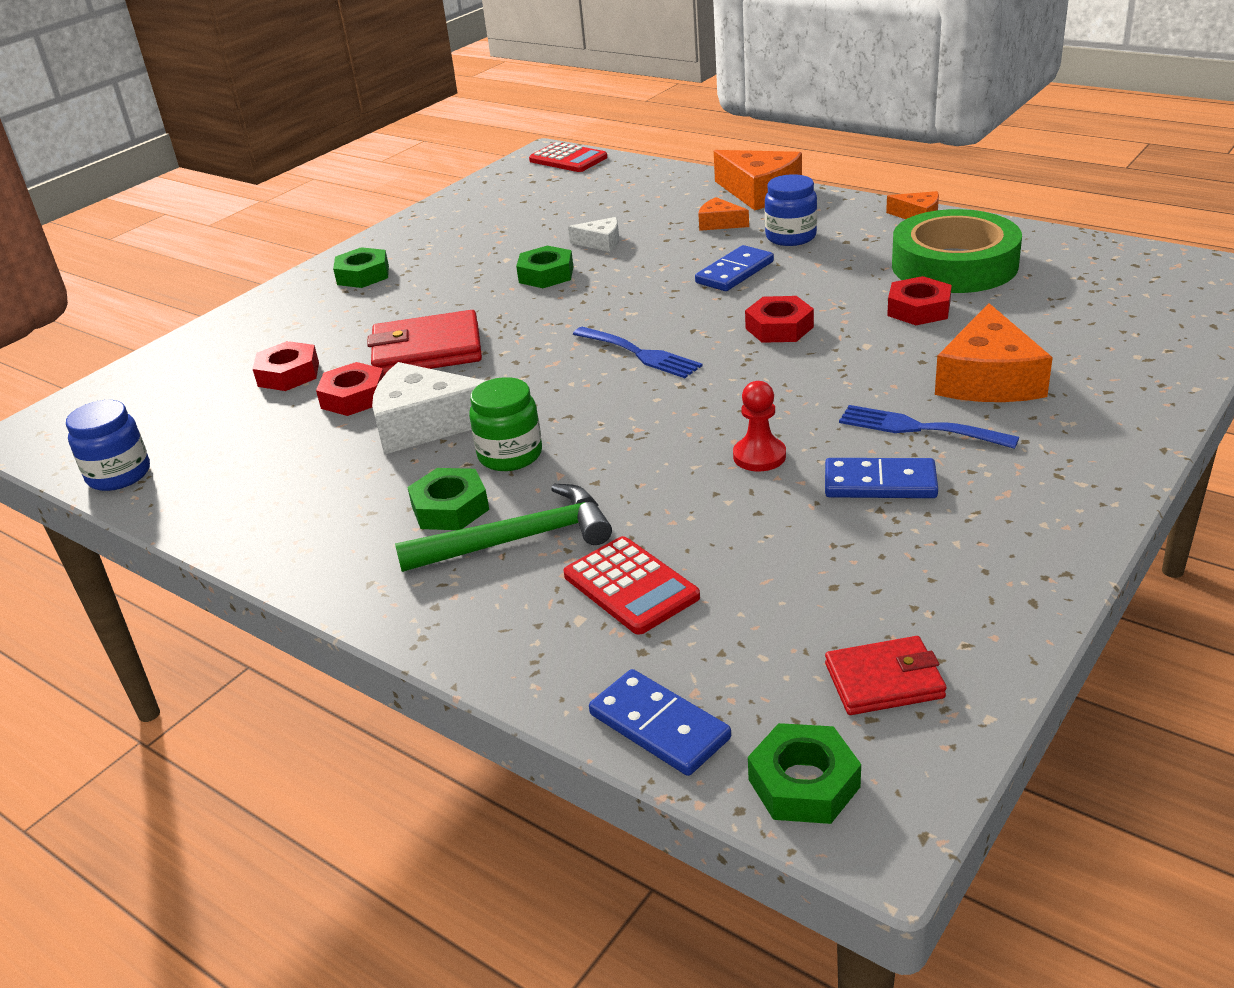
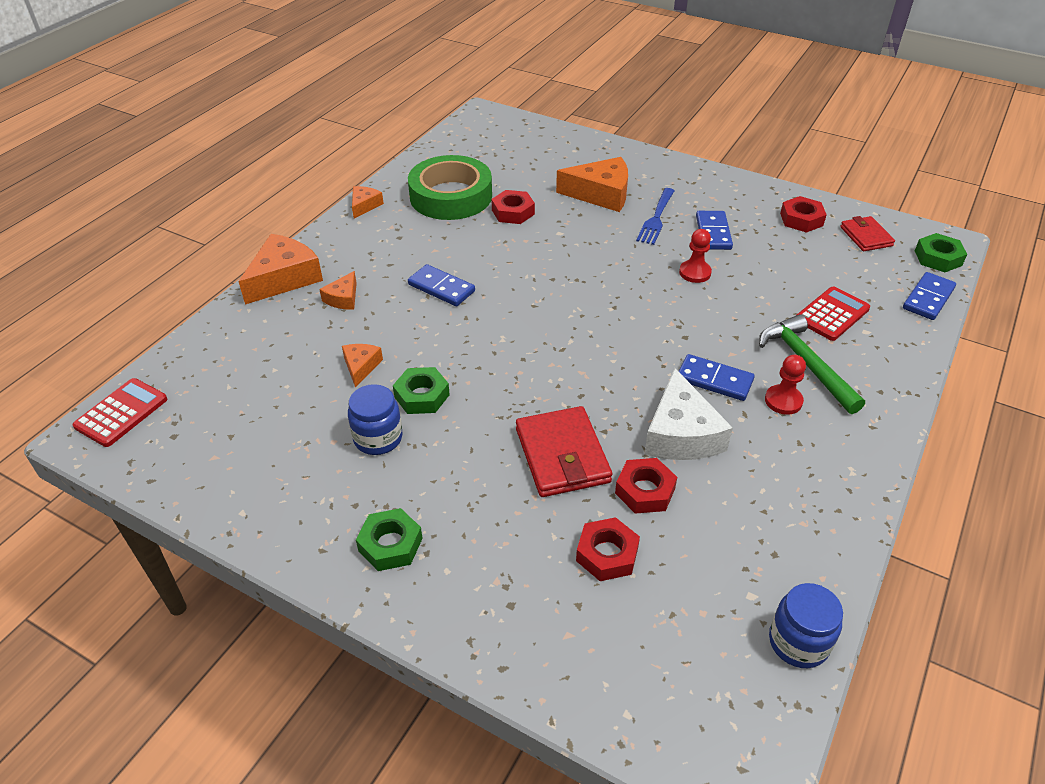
camera: 100 degrees left, 10 degrees up
green nut [407,468,489,530] -> red pawn [765,355,806,415]
green jar [469,377,542,471] -> blue domino [679,354,755,401]
white cheese [568,217,619,252] -> orange cheese [342,344,383,388]
blue fork [573,327,702,378] -> none
red nut [745,296,814,343] -> red nut moved to [780,196,827,233]
blue jar [765,174,817,246] -> blue jar moved to [348,384,403,455]

